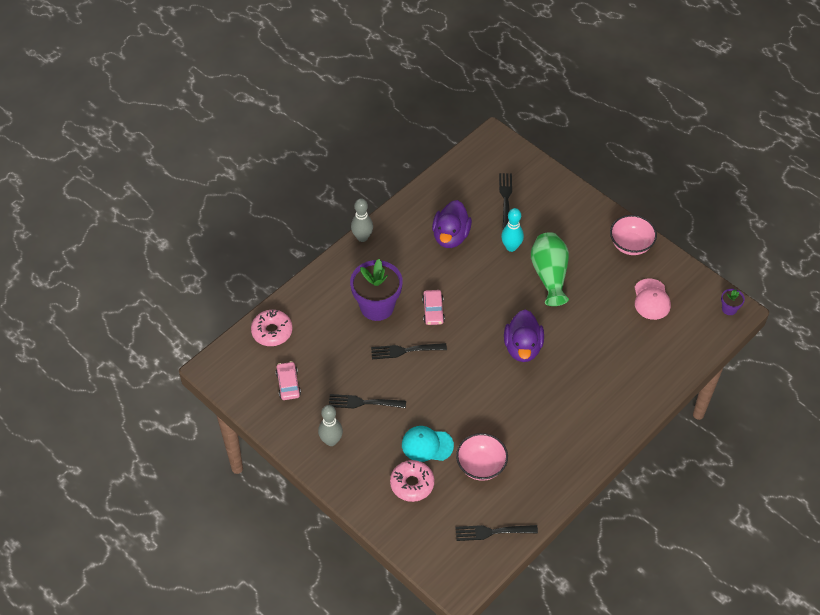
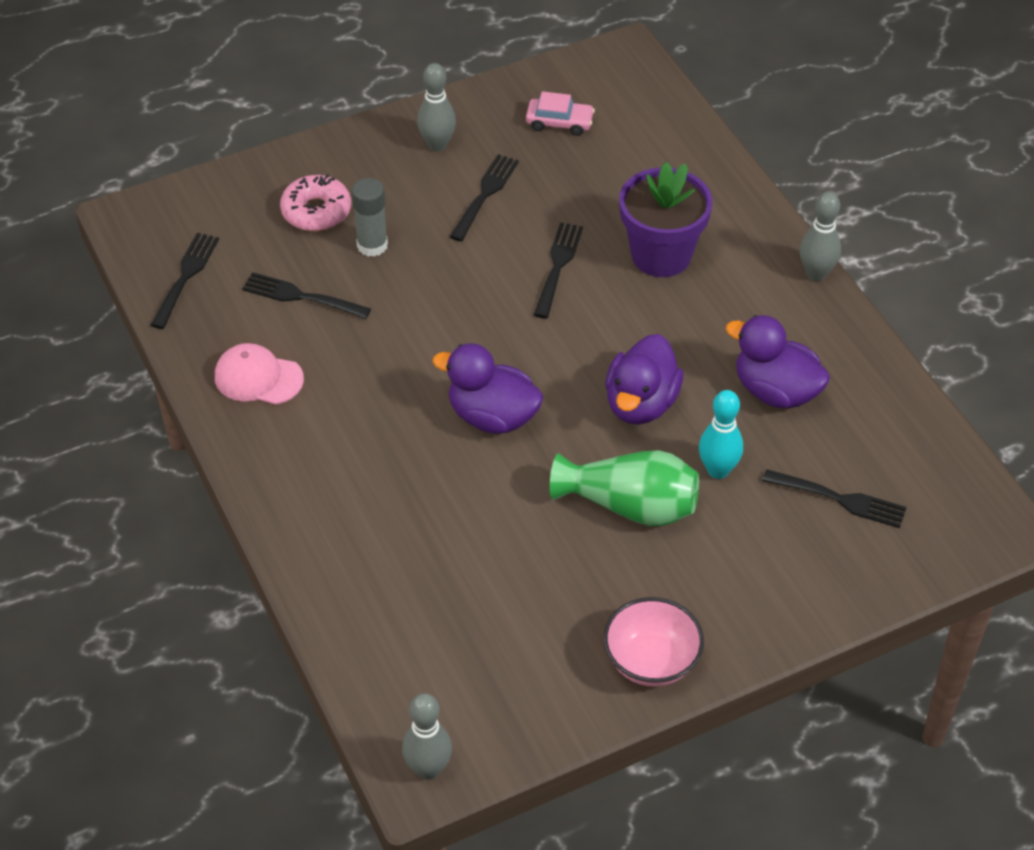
camera: 110 degrees right, 5 degrees down
pink donut [251,309,293,346] -> none
turquoise cap [402,426,454,462] -> grey glue stick [352,178,388,257]
pink car [422,290,445,325] -> none
pink bowl [456,433,508,481] -> black fork [242,272,371,319]
pink cap [635,278,671,320] -> pink cap moved to [215,343,304,405]
purple flower pot [721,289,745,315] -> grey bowling pin [402,693,452,780]
none -> purple duck [605,334,684,424]

